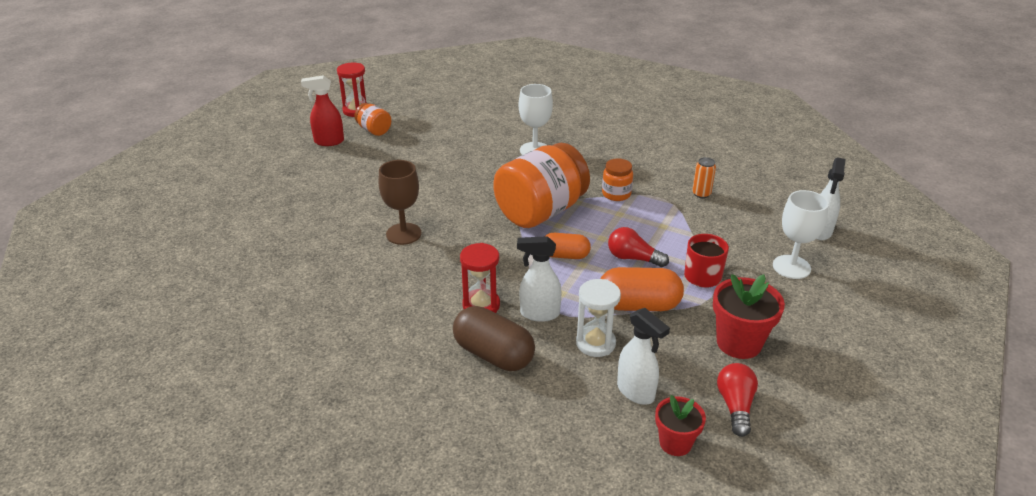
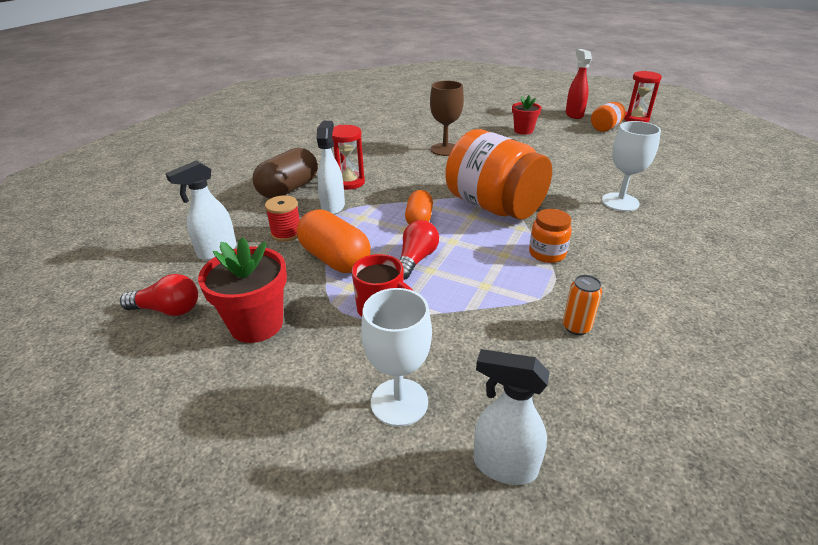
camera: 90 degrees right, 0 degrees up
white hourglass [576,279,621,357] -> red spool [265,195,300,242]
orange capsule [600,267,684,311] -> orange capsule turned 45 degrees counterclockwise [297,209,371,273]
red flower pot [655,395,706,456] -> red flower pot moved to [512,95,542,135]

